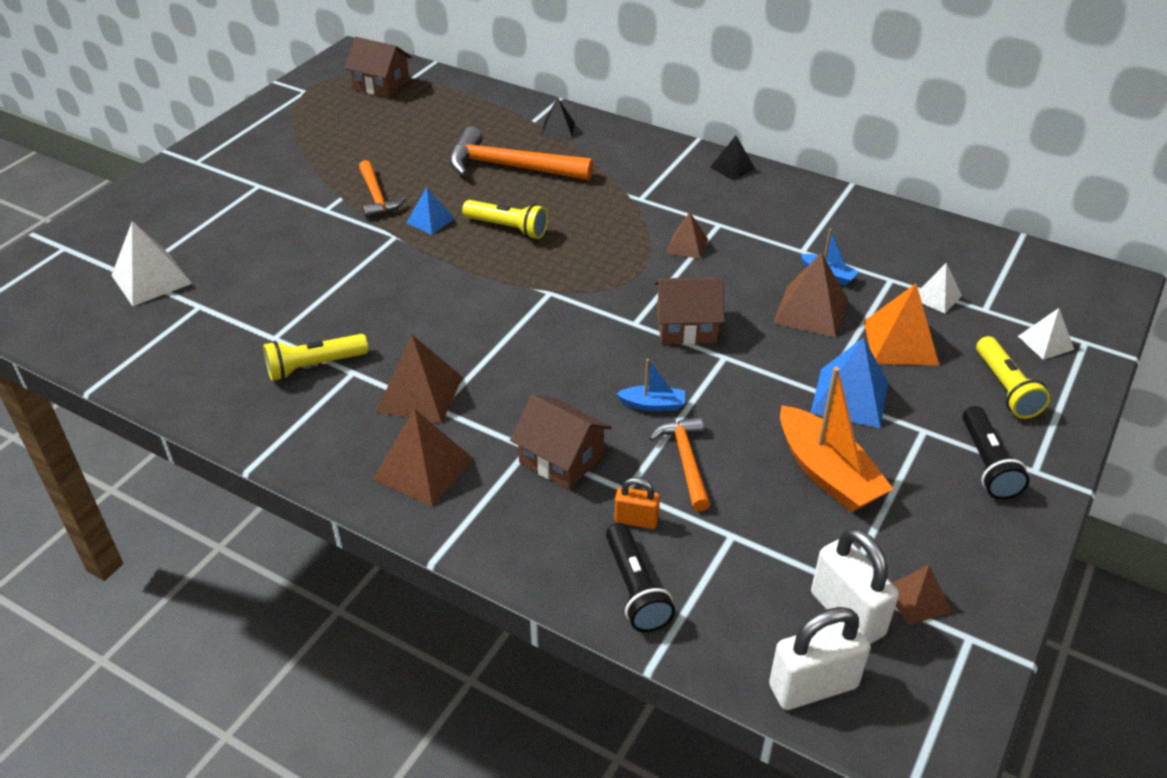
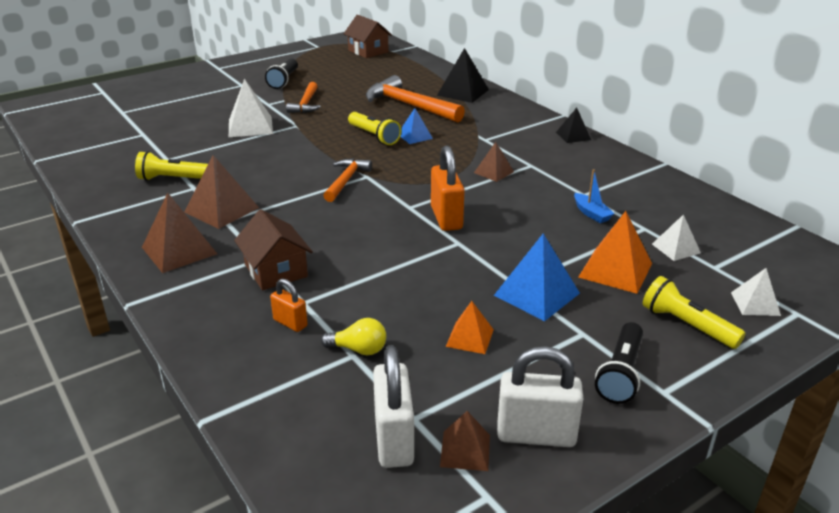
camera: 25 degrees right, 10 degrees down
white pyramid [111,221,192,306] -> white pyramid moved to [229,79,273,137]
blue pyramid [406,187,454,235] -> blue pyramid moved to [400,108,433,144]
black pyramid [542,97,575,138] -> black pyramid [437,48,489,103], size x1.67
black flashlight [606,523,675,632] -> black flashlight moved to [265,58,298,89]
blue boat [616,359,685,411] -> none
orange hammer [649,417,711,511] -> orange hammer moved to [323,158,372,202]
brown house [654,277,725,345] -> orange padlock [431,145,465,231]
white padlock [769,607,871,710] -> white padlock moved to [497,346,583,447]
brown pyramid [773,252,848,338] -> none
orange boat [780,367,893,512] -> orange pyramid [446,301,494,354]
yellow flashlight [976,336,1050,419] -> yellow flashlight turned 120 degrees clockwise [643,276,746,349]
none -> yellow light bulb [321,318,386,356]

